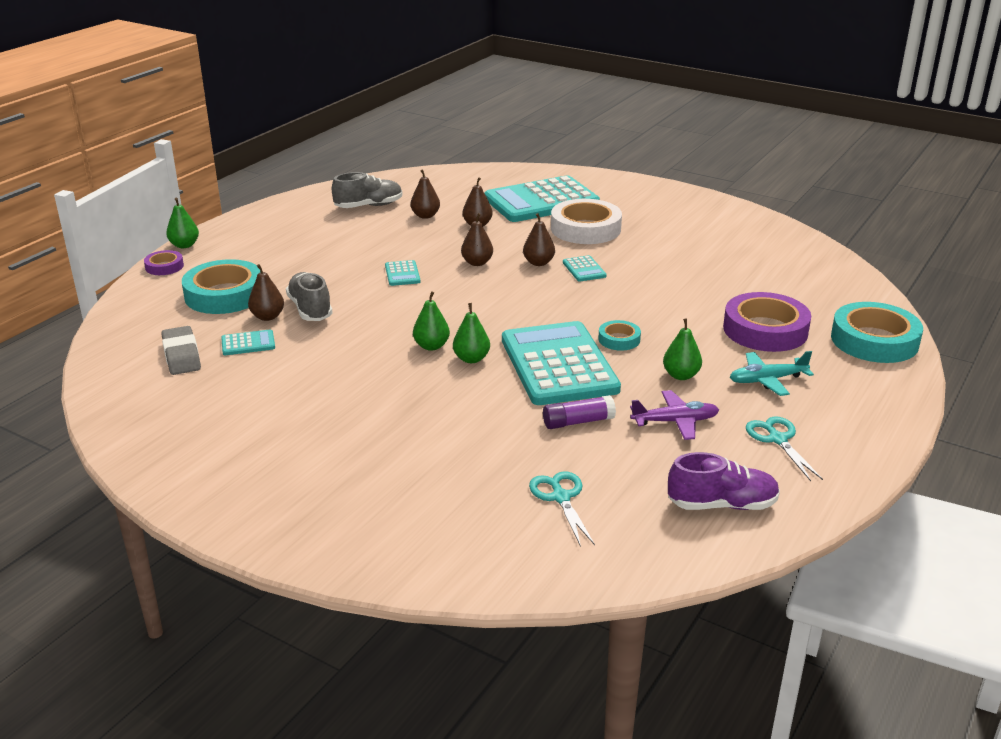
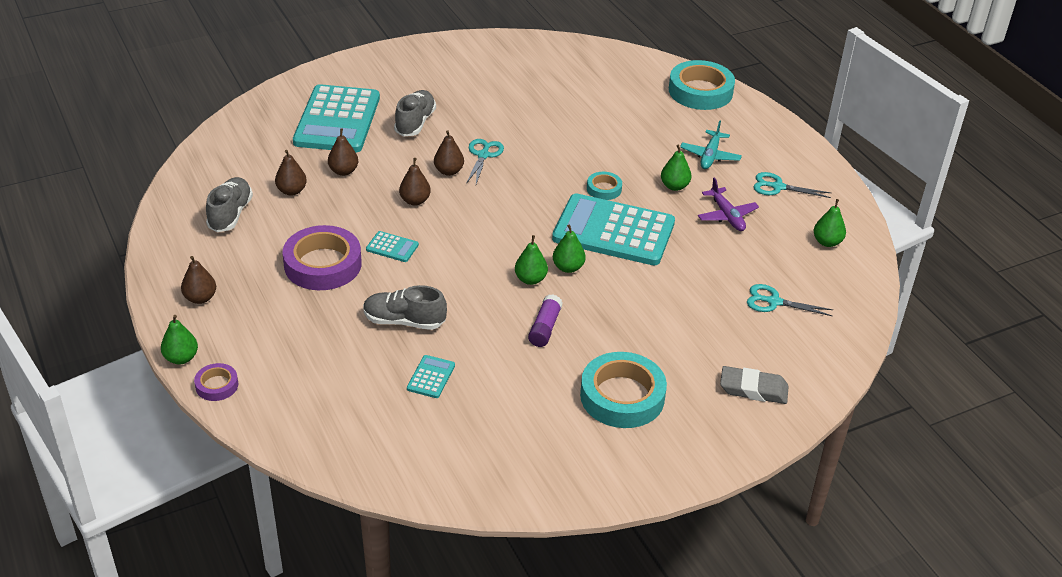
camera: 60 degrees left, 10 degrees up
grey eraser [162,326,201,375] -> grey eraser moved to [720,366,789,404]
turquoise tape [182,259,260,314] -> turquoise tape moved to [580,352,667,428]
brown pear [248,264,284,321] -> brown pear moved to [181,256,216,304]
purple glue stick [543,395,616,429] -> purple glue stick moved to [528,294,563,347]
white tape [551,199,622,244] -> grey shoe [394,90,436,136]
turquoise calculator [563,255,607,281] -> turquoise scissors [466,139,504,184]
purple plane [630,390,719,440] -> purple plane turned 135 degrees clockwise [698,177,759,231]
purple shoe [668,452,780,510] -> green pear [814,199,846,247]
purple tape [723,292,811,352] -> purple tape moved to [283,225,362,290]

